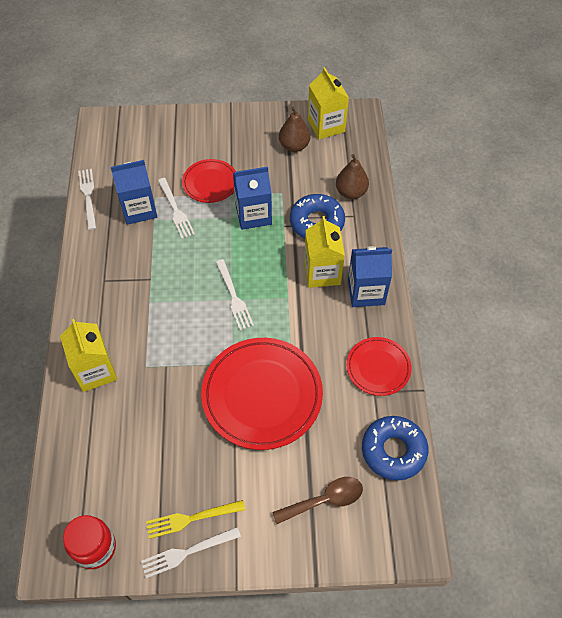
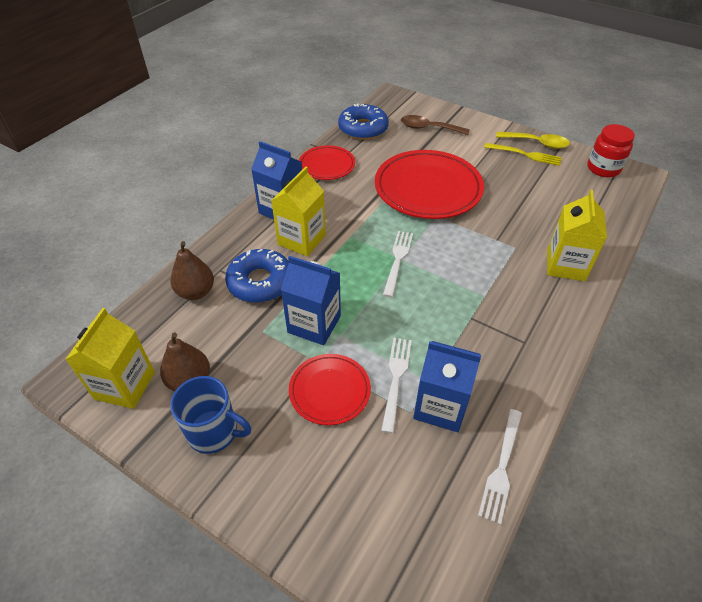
camera: 145 degrees left, 10 degrees down
white fork [141,527,241,579] -> yellow spoon [496,131,570,149]
none -> blue mug [170,376,251,454]

